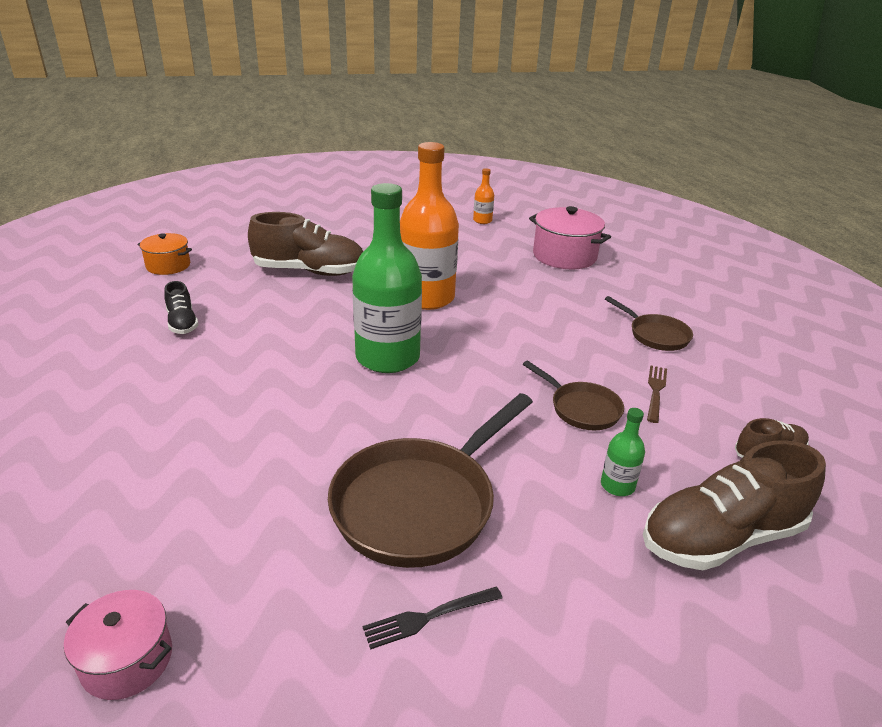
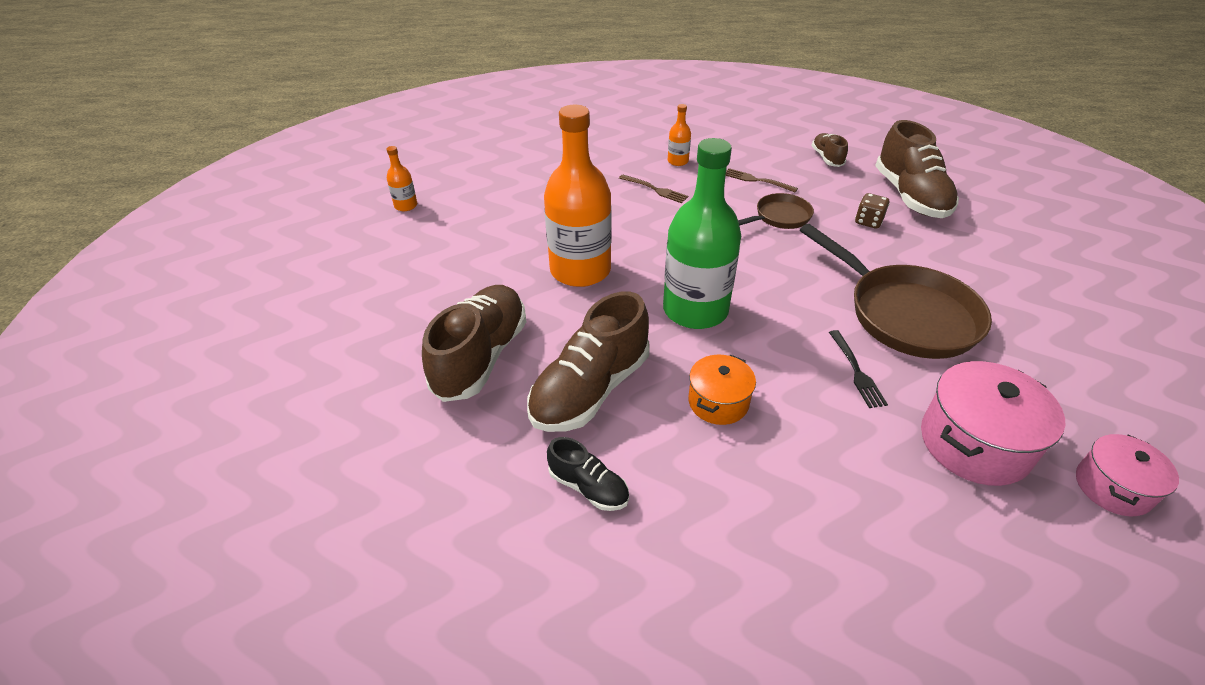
camera: 75 degrees left, 10 degrees up
orange pot [137,233,192,275] -> orange pot moved to [688,355,756,425]
black shoe [164,281,199,334] -> black shoe turned 45 degrees clockwise [547,437,629,511]
black fork [363,587,502,650] -> black fork moved to [829,330,888,408]
pink pot [529,206,611,270] -> pink pot moved to [921,361,1065,486]
green bottle [601,408,645,496] -> brown dice [855,193,889,228]
brown pan [605,296,693,351] -> orange bottle [668,104,691,166]
none -> brown shoe [527,291,650,432]
none -> brown fork [619,175,688,203]

